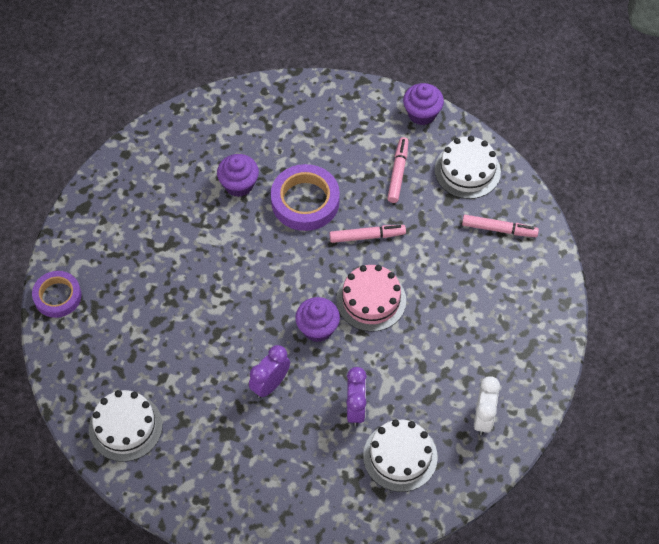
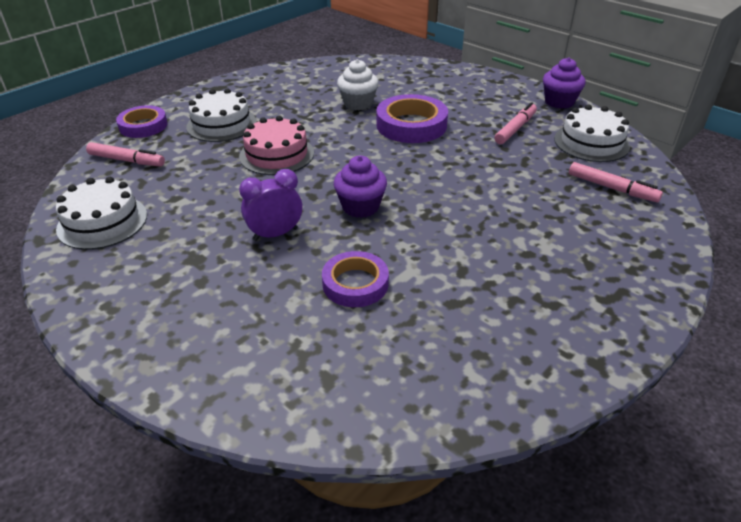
camera: 25 degrees right, 20 degrees down
purple cupcake [217,154,259,197] -> white cupcake [337,59,379,110]
pink marker [330,225,406,243] -> pink marker moved to [86,142,165,167]
pink cake [336,265,406,332] -> pink cake moved to [239,116,314,175]
purple clock [346,367,367,426] -> purple tape [322,251,389,307]
white cake [363,419,438,492] -> white cake moved to [186,89,256,142]
white clock [474,376,500,435] -> none

